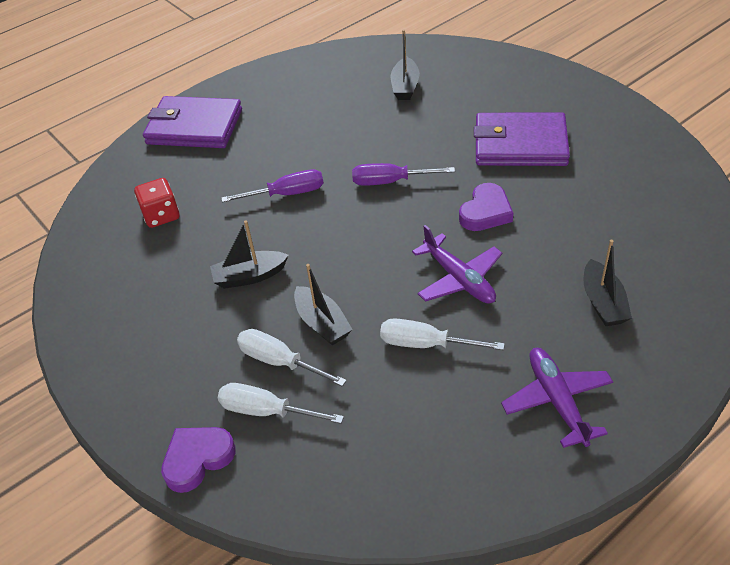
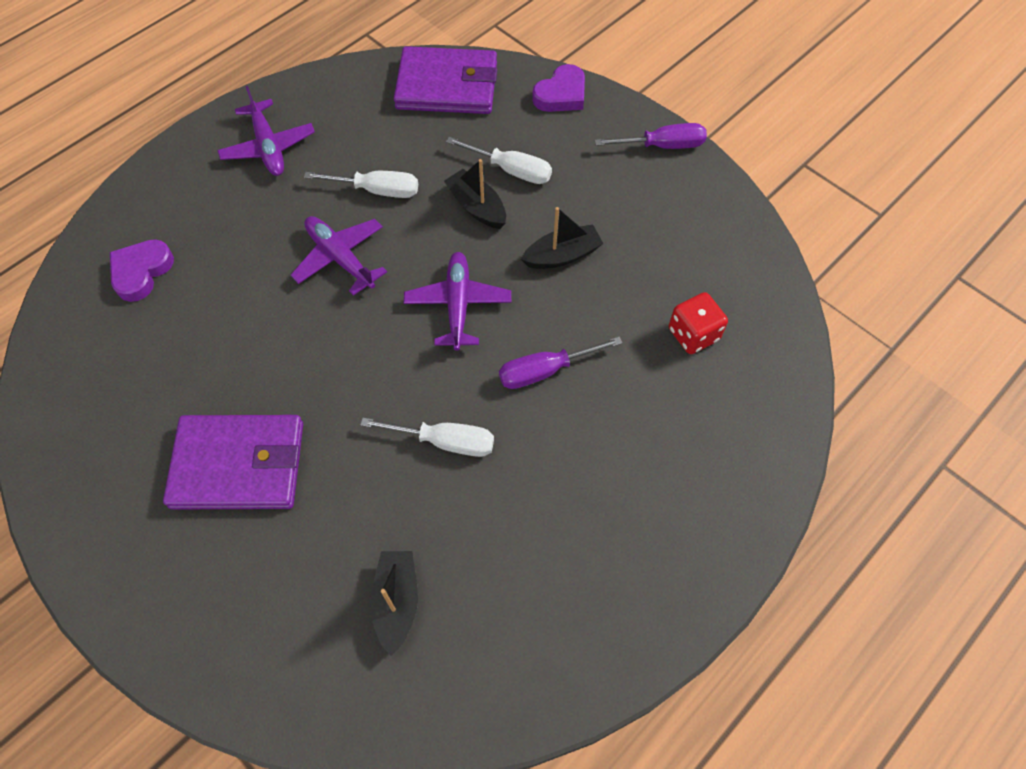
camera: 170 degrees right, 15 degrees up
purple wallet [143,96,242,148] -> purple wallet moved to [394,46,497,114]
white screwdriver [218,383,344,424] -> white screwdriver moved to [360,418,494,457]
purple screwdriver [352,163,455,186] -> purple screwdriver moved to [595,123,707,149]
purple heart [459,183,513,231] -> purple heart moved to [110,239,174,302]
black boat [584,240,632,326] -> none
none -> purple plane [404,252,511,351]

